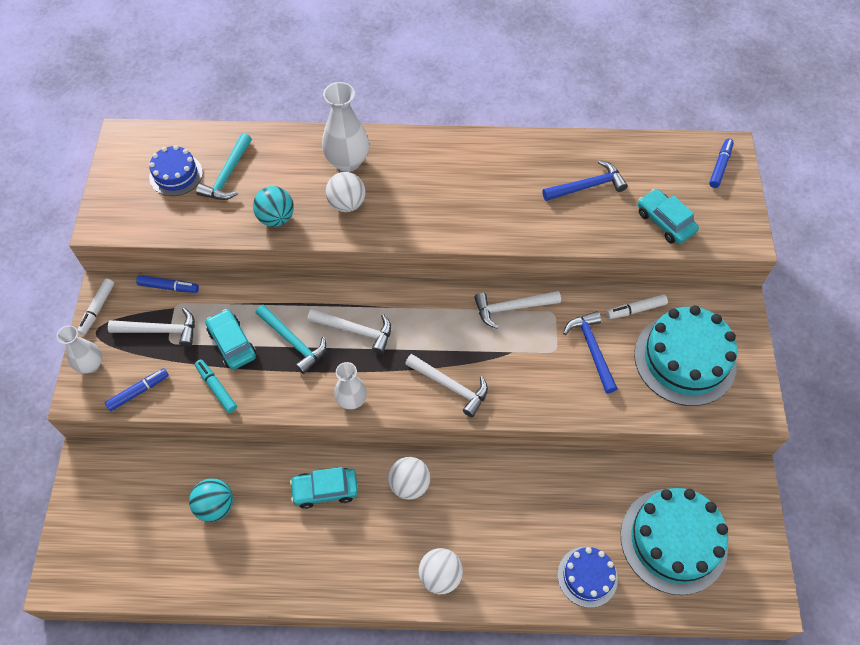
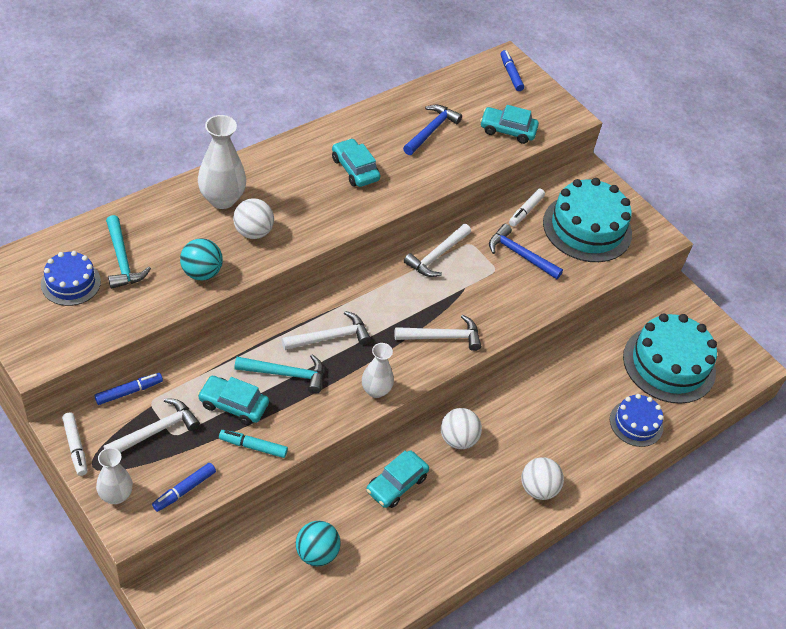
camera: 45 degrees left, 10 degrees down
blue marker [105,368,169,411] -> blue marker turned 150 degrees counterclockwise [152,463,216,512]
none -> turquoise car [332,138,380,187]

